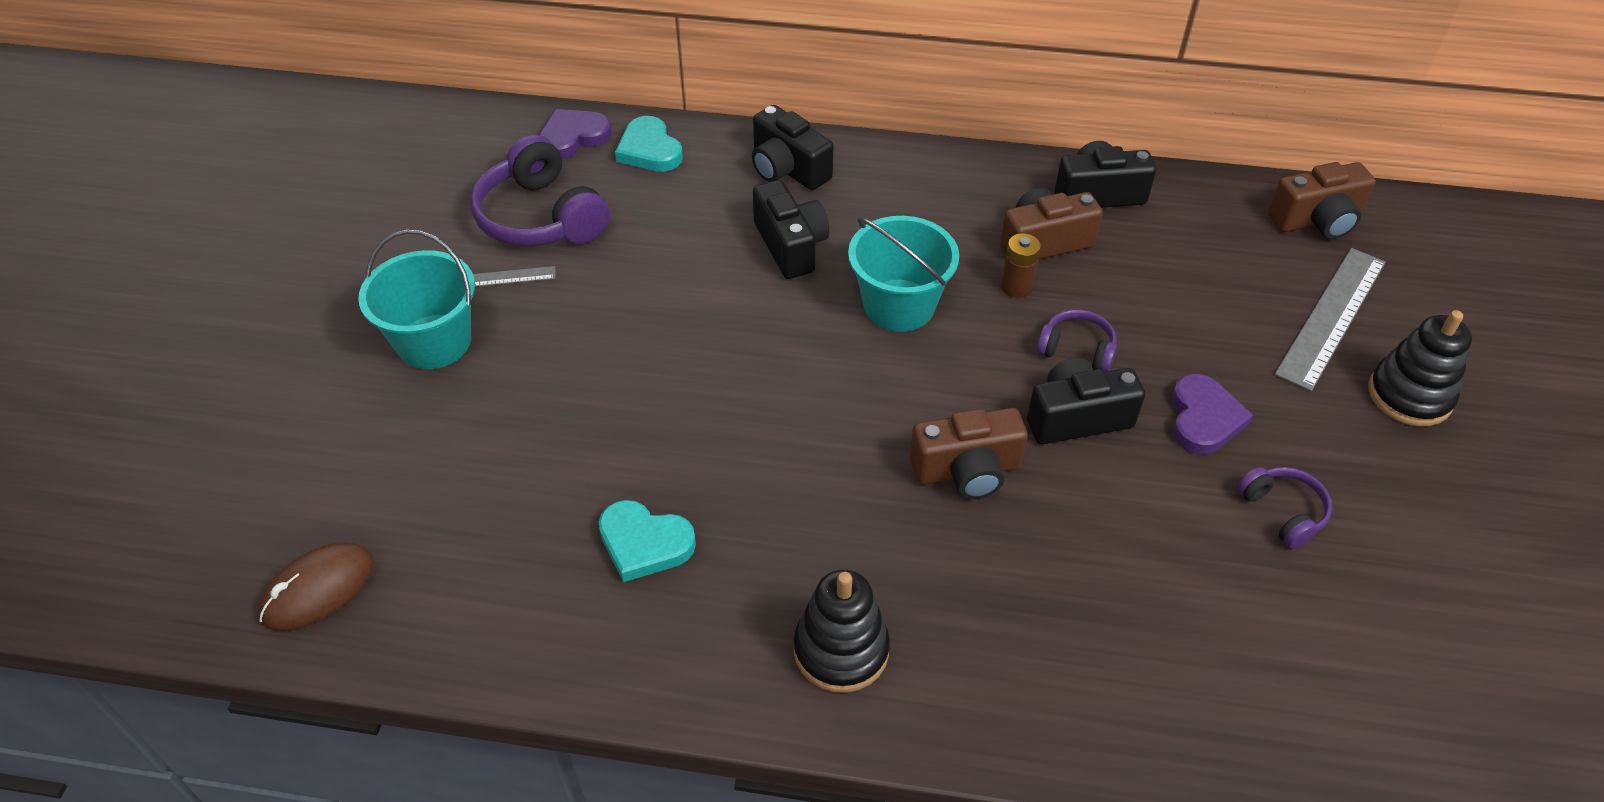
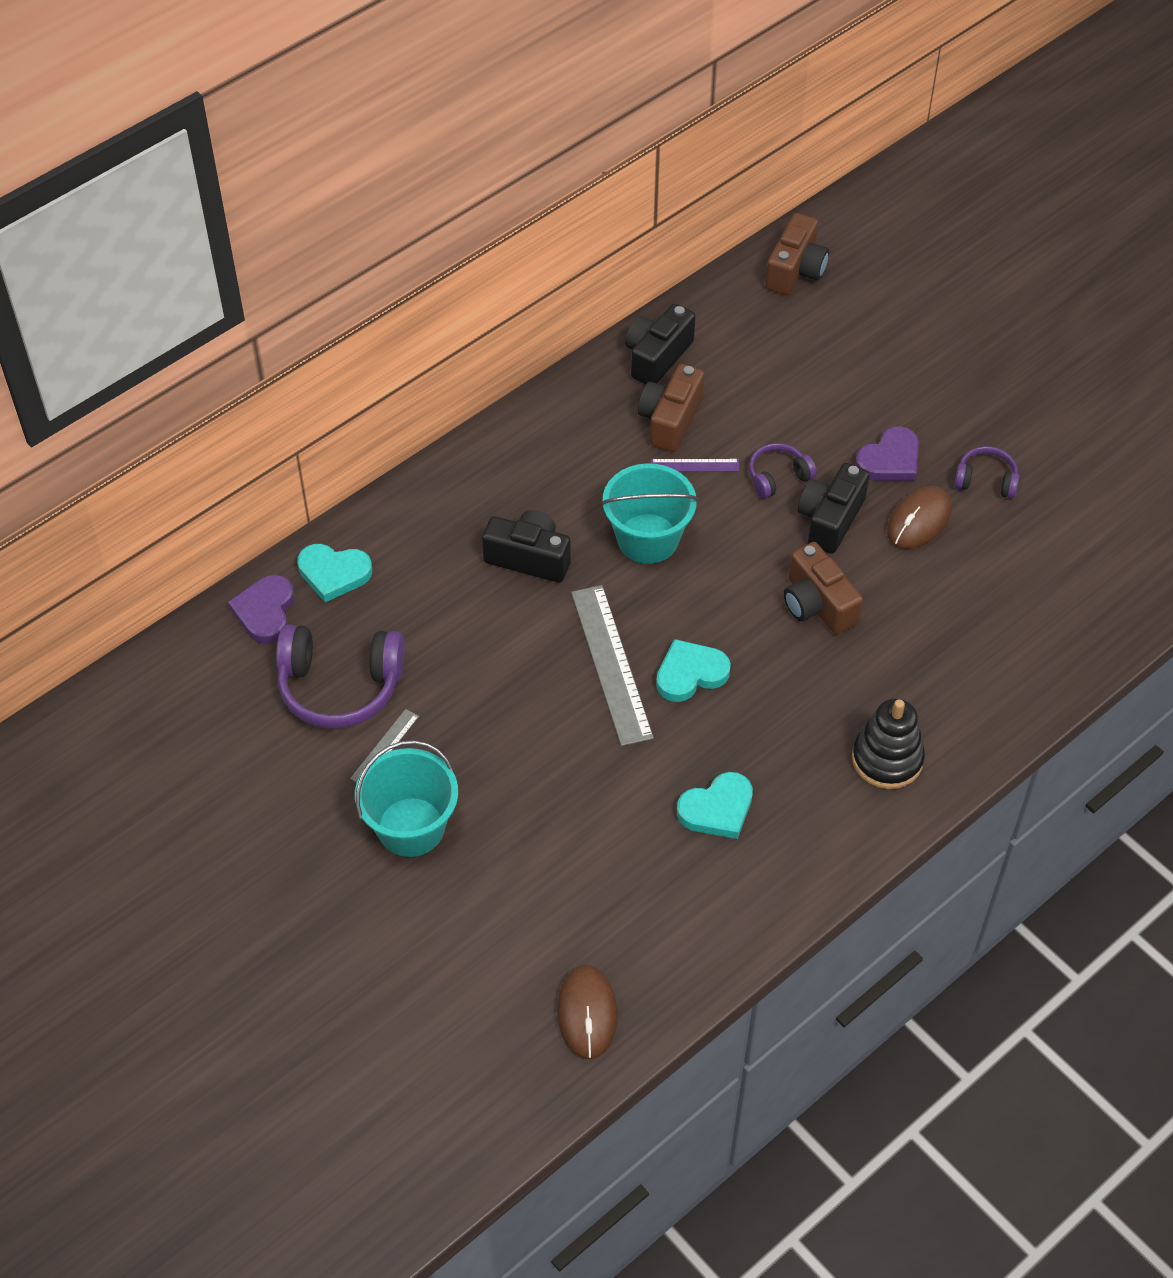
camera: 50 degrees left, 5 degrees up
black camera [752,105,833,190] -> none
brown camera [910,408,1028,499] -> brown camera turned 120 degrees clockwise [784,542,863,635]
brown battery [1001,233,1041,298] -> purple ruler [651,459,740,471]
purple heart [1172,374,1253,455] -> purple heart turned 90 degrees clockwise [855,426,919,481]
grey ruler [1275,248,1386,391] -> grey ruler moved to [571,585,654,746]
black stacking toy [1368,310,1472,427] -> none
none -> turquoise heart [656,639,731,702]
none -> brown mouse [887,486,952,549]

